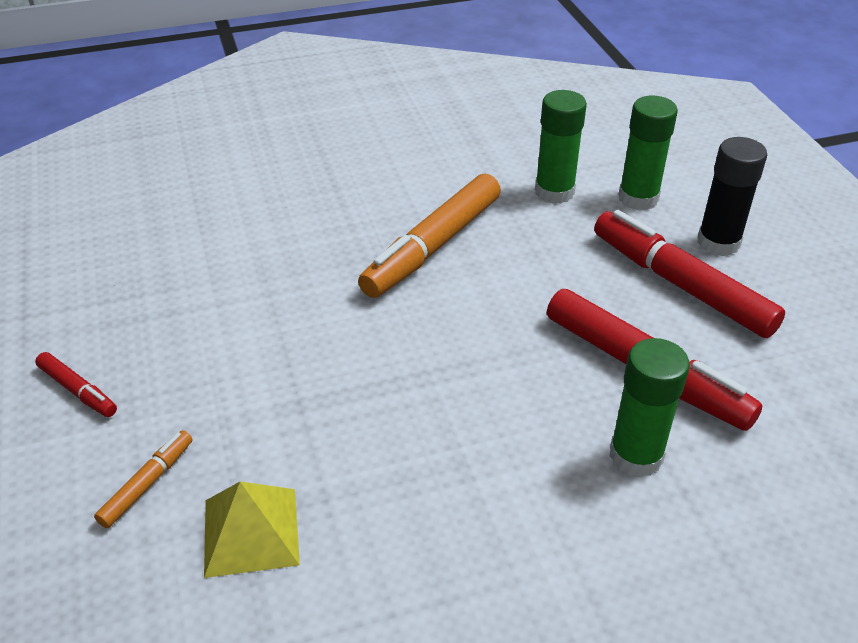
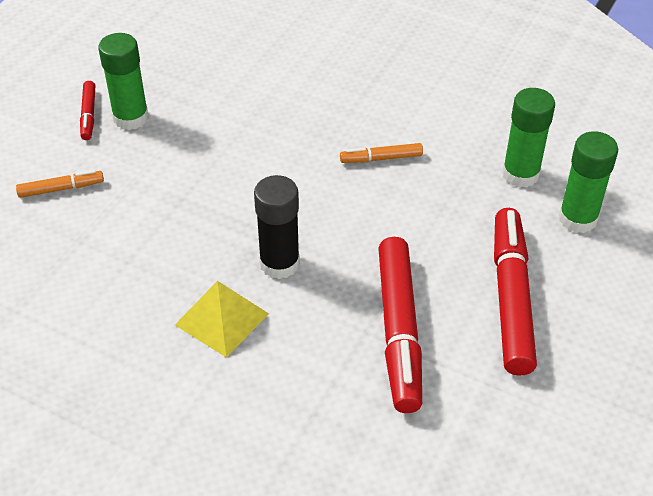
camera: 45 degrees right, 5 degrees up
yellow pyramid [204,481,300,578] -> yellow pyramid moved to [175,281,269,357]
orange marker [358,174,501,298] -> orange marker [340,143,423,163], size x0.48
green glue stick [609,338,690,477] -> green glue stick moved to [98,33,149,130]
black glue stick [697,137,767,256] -> black glue stick moved to [254,175,300,279]

